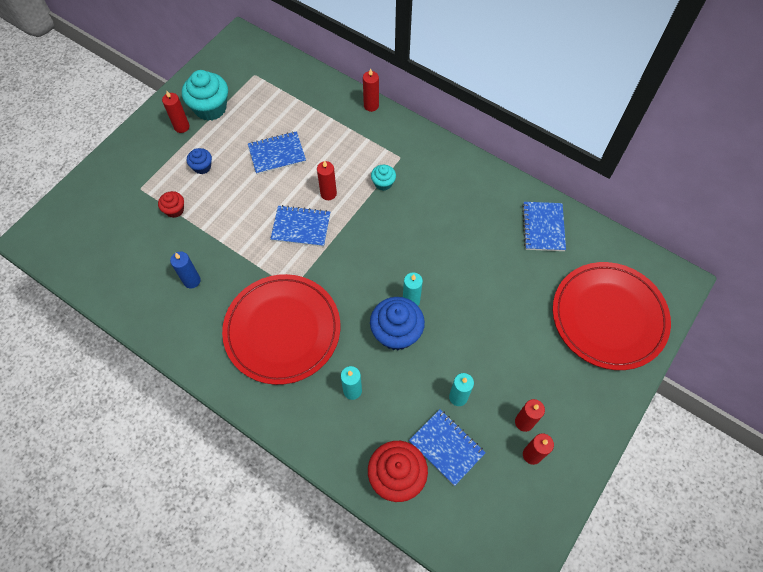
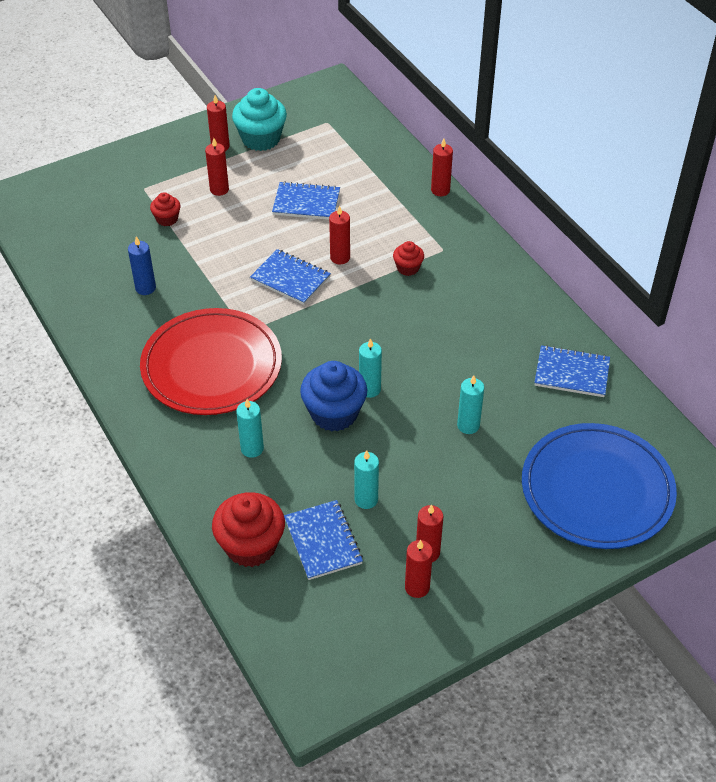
camera: 25 degrees right, 15 degrees down
blue cupcake [187,148,212,174] -> red candle [205,138,229,196]
turquoise cupcake [371,165,396,191] -> red cupcake [393,241,424,276]
blue notebook [522,202,566,251] -> blue notebook turned 75 degrees clockwise [534,345,610,397]
red plate [553,262,671,370] -> blue plate [522,423,677,549]
none -> turquoise candle [457,375,484,434]

